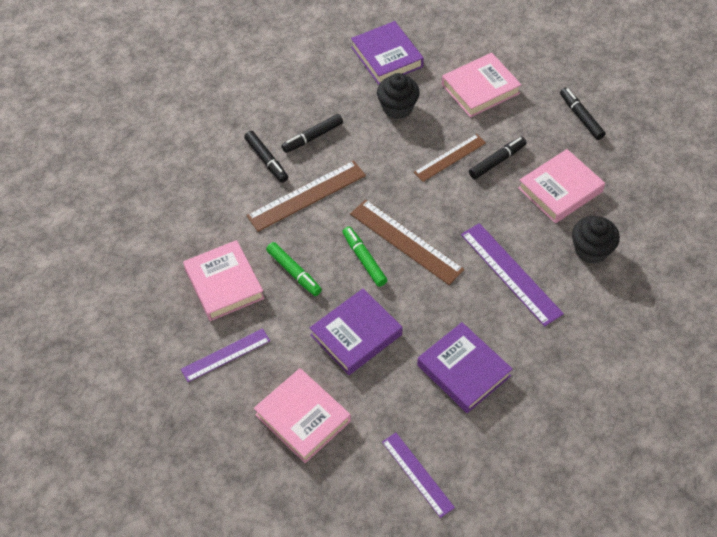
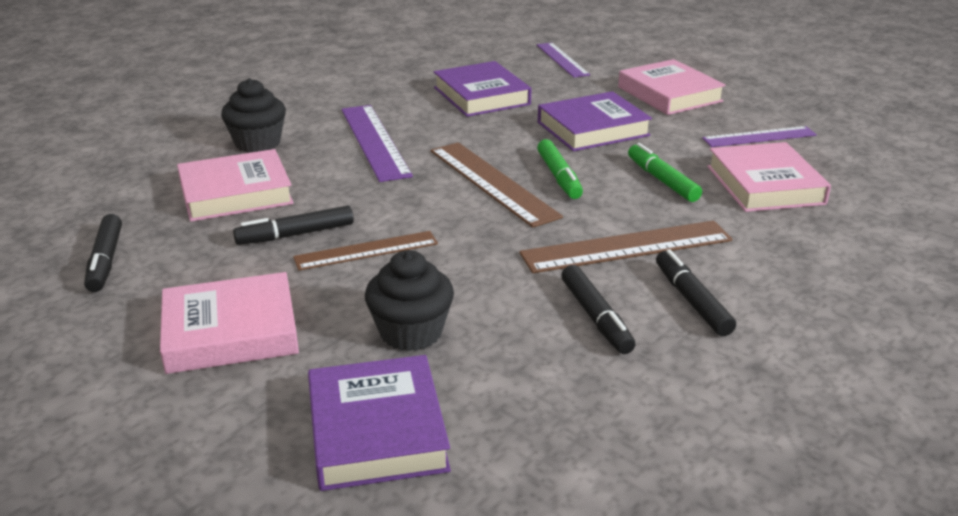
camera: 165 degrees left, 25 degrees down
black marker [282,114,343,153] -> black marker turned 90 degrees clockwise [561,265,636,354]

